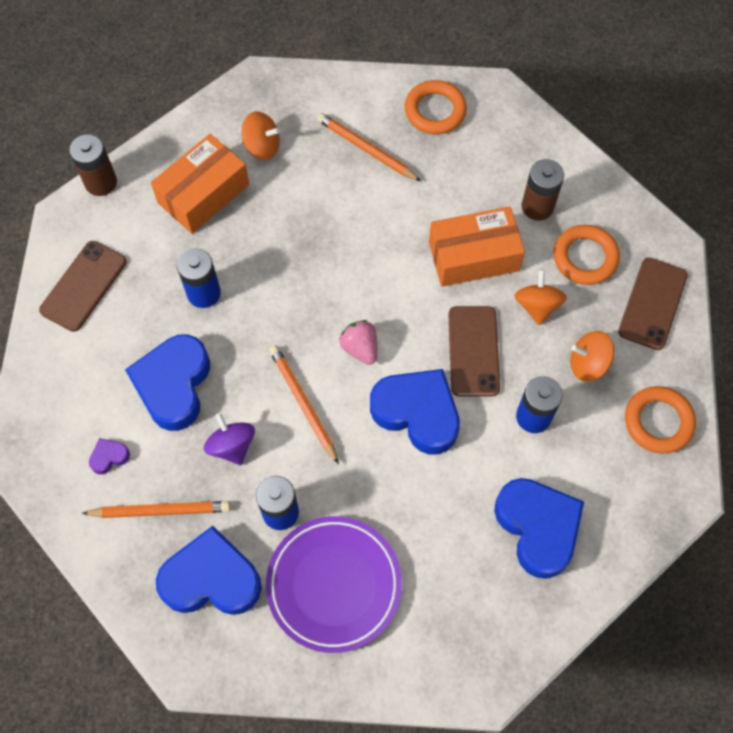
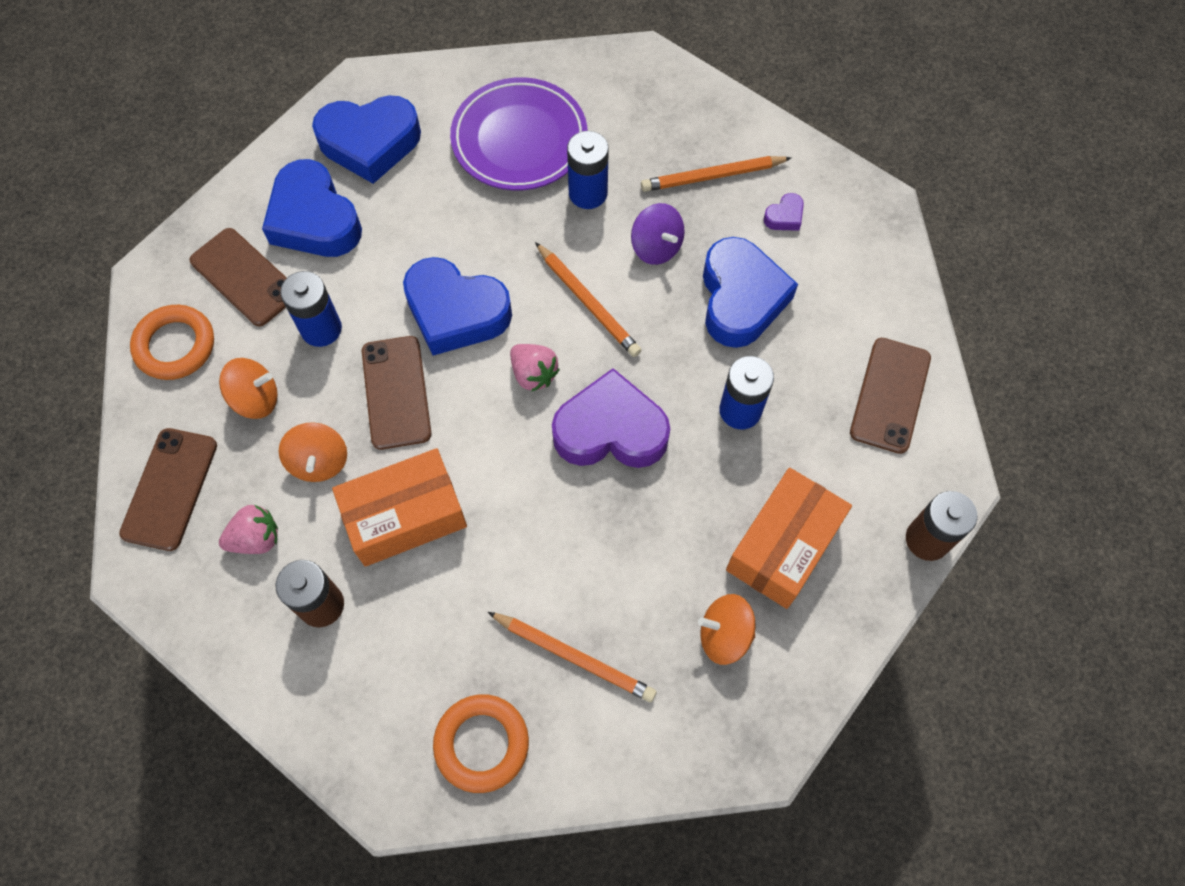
camera: 170 degrees right, 0 degrees up
blue heart [156,526,262,615] -> blue heart moved to [312,95,421,184]
orange ring [553,225,620,285] -> pink strawberry [219,504,278,554]
none -> brown phone [190,228,287,326]
none -> purple heart [552,368,670,468]

